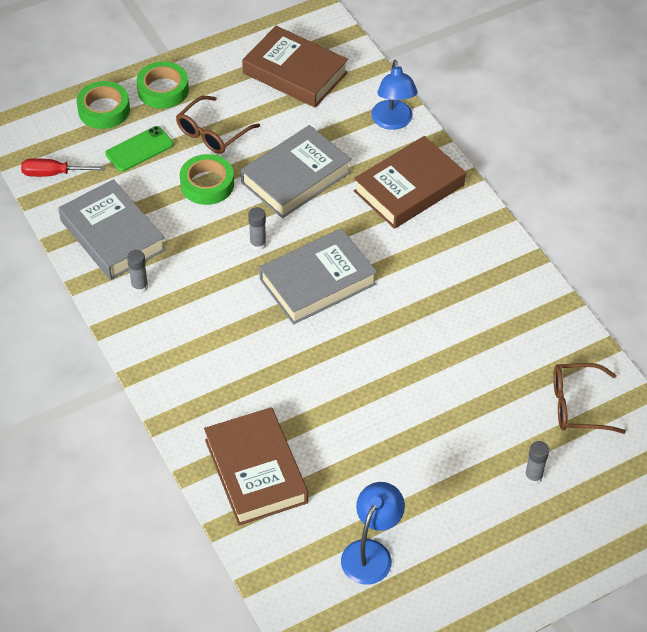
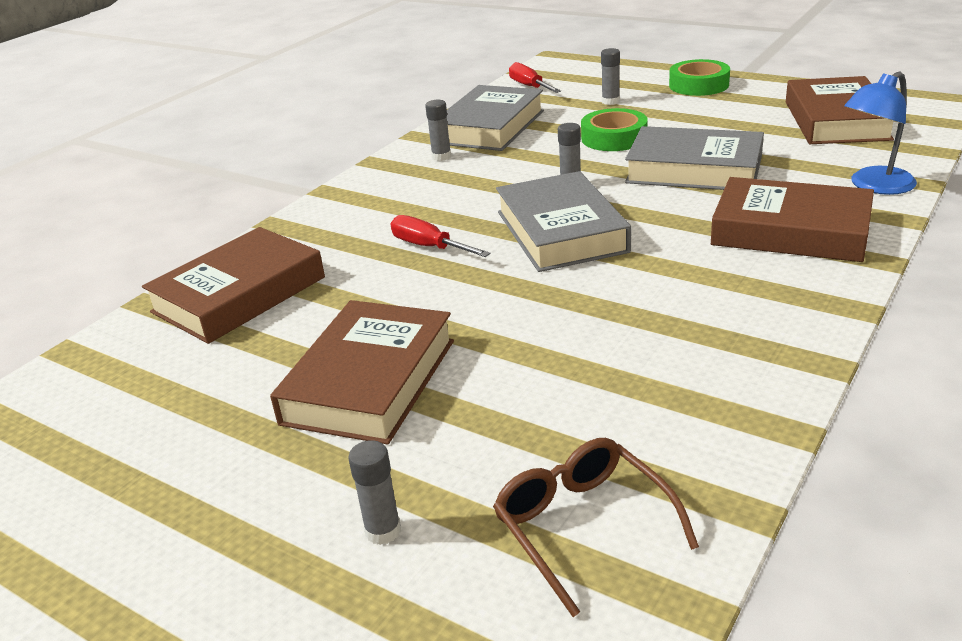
camera: 65 degrees right, 20 degrees down
green tape [76,81,130,129] -> none
green phone [105,126,174,172] -> grey glue stick [601,48,620,105]
brown glasses [176,96,260,154] -> none
grey book [259,228,377,325] -> grey book turned 45 degrees clockwise [496,171,631,272]
blue lamp [341,482,405,585] -> none
none -> brown book [270,300,454,445]
none -> red screwdriver [391,215,491,257]

